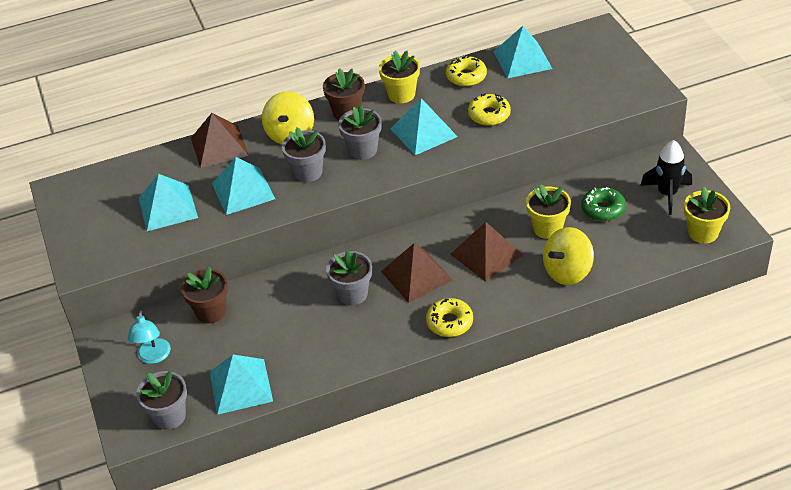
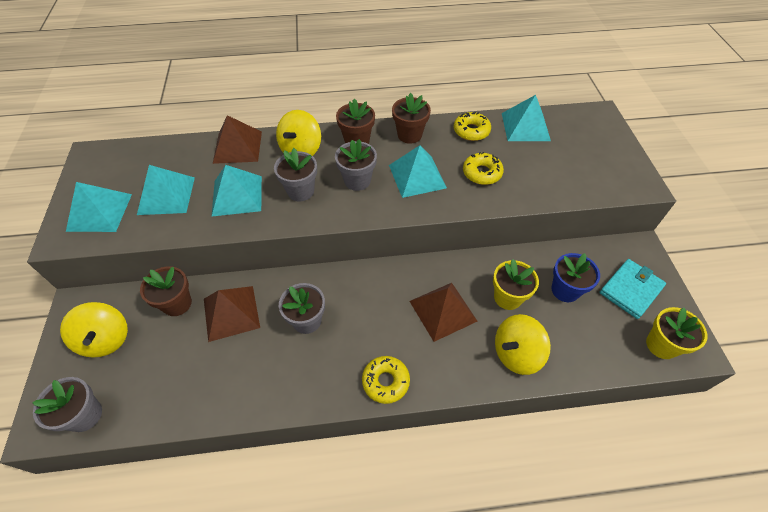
camera: 10 degrees right, 10 degrees up
turquoise lamp [128,310,171,364] -> yellow spinning top [60,302,128,358]
turquoise pyramid [210,355,273,415] -> turquoise pyramid moved to [66,182,132,232]
yellow flower pot [379,51,420,103] -> brown flower pot [392,93,431,144]
brown pyramid [381,243,453,303] -> brown pyramid moved to [204,286,260,342]
green donut [581,187,626,221] -> blue flower pot [551,253,600,302]
black rocket [640,140,692,215] -> turquoise wallet [599,259,666,319]

